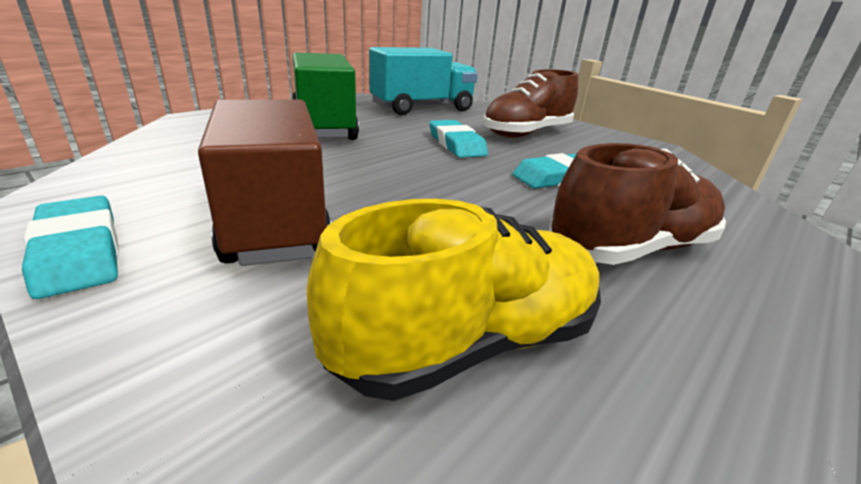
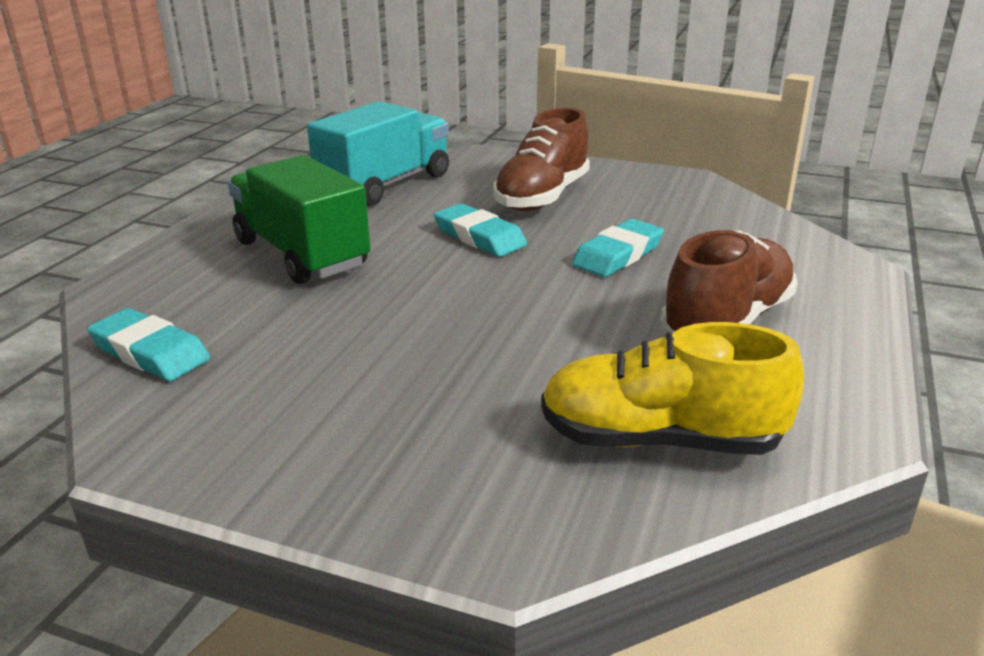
camera: 20 degrees left, 0 degrees up
turquoise eraser [22,195,119,299] -> turquoise eraser moved to [87,308,210,381]
brown truck [198,100,332,266] -> none
yellow shoe [307,199,601,401] -> yellow shoe turned 120 degrees counterclockwise [541,322,804,455]

